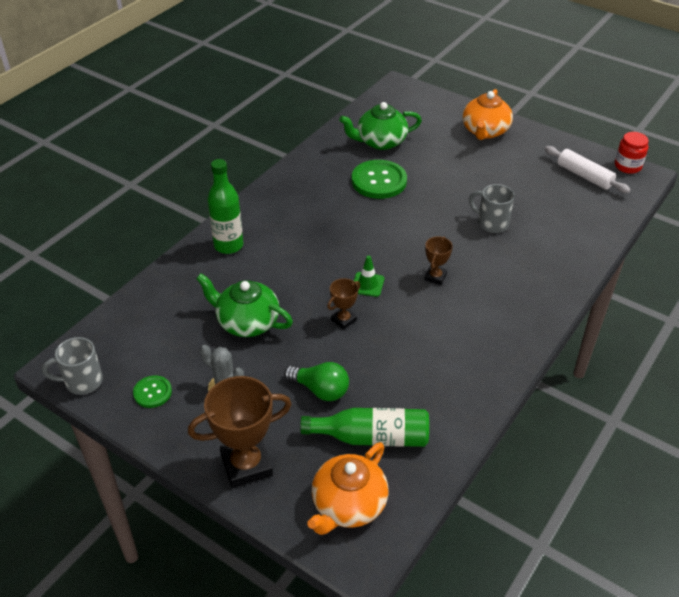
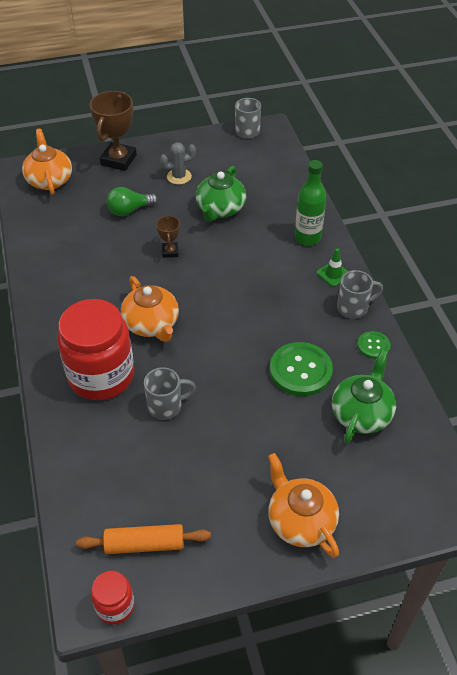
camera: 130 degrees right, 5 degrees up
green button [133,375,172,408] -> green button moved to [357,331,391,359]
green teapot [196,274,293,337] -> green teapot turned 135 degrees clockwise [196,166,246,222]
green bottle [300,408,429,447] -> none
green traffic cone [354,256,384,297] -> green traffic cone moved to [317,248,348,287]
brown trophy [424,236,453,285] -> orange teapot [121,276,179,342]
white rolling pin [545,146,631,193] -> orange rolling pin [76,524,211,554]
none -> red jar [57,299,134,400]
none -> grey mug [337,270,383,319]

